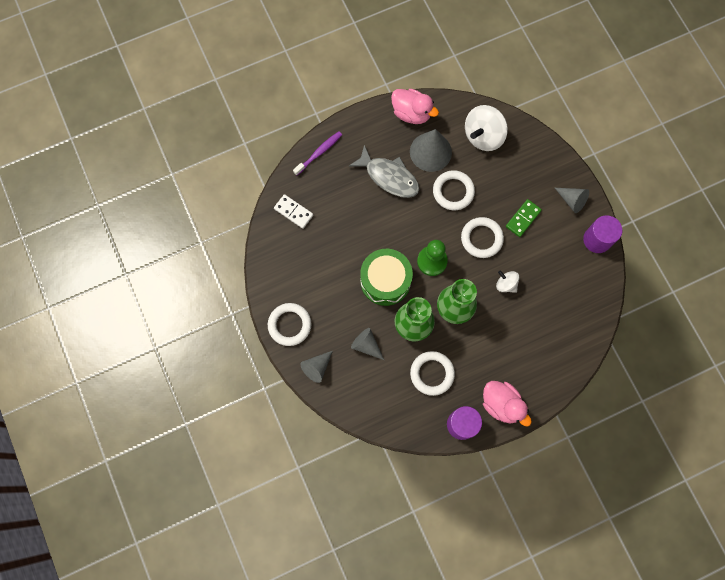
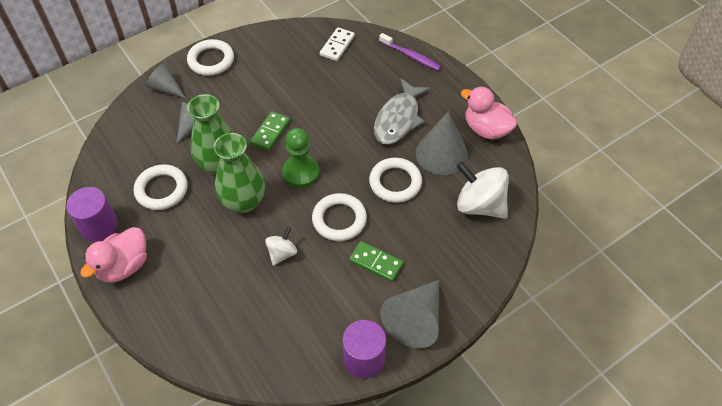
camera: 80 degrees right, 20 degrees down
green drum [360,249,413,306] -> green domino [250,111,290,151]
pink duck [391,89,439,124] -> pink duck turned 105 degrees clockwise [461,87,517,139]
grey cone [555,188,589,213] -> grey cone [381,280,439,348], size x1.65

